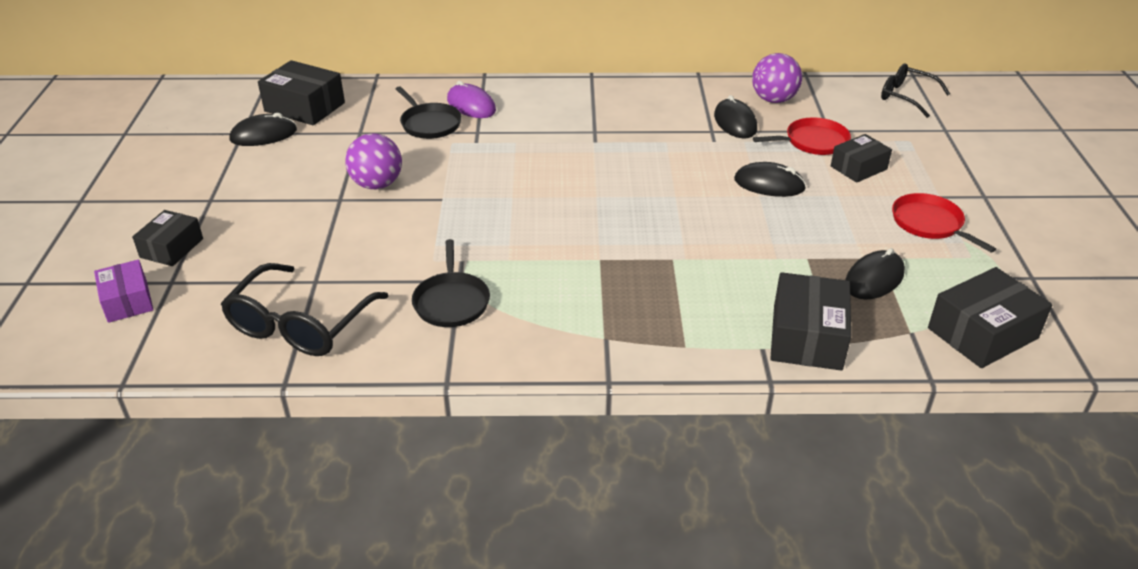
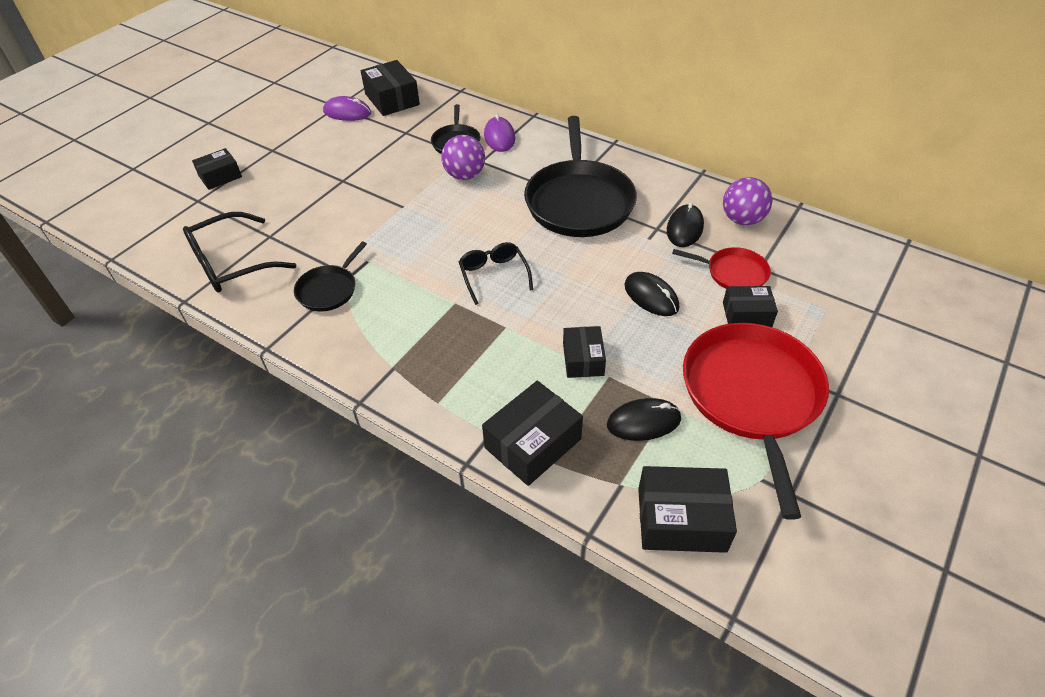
camera: 35 degrees right, 10 degrees up
purple box [94,260,154,323] -> none
black mouse [229,113,297,146] -> purple mouse [323,96,371,121]
purple ball [345,133,402,189] -> purple ball moved to [441,135,485,180]
black glasses [881,64,950,118] -> black glasses moved to [459,242,533,305]
red pan [892,193,996,253] -> red pan [683,323,829,520], size x2.03
none -> black pan [524,116,637,237]
none -> black box [563,326,606,378]

